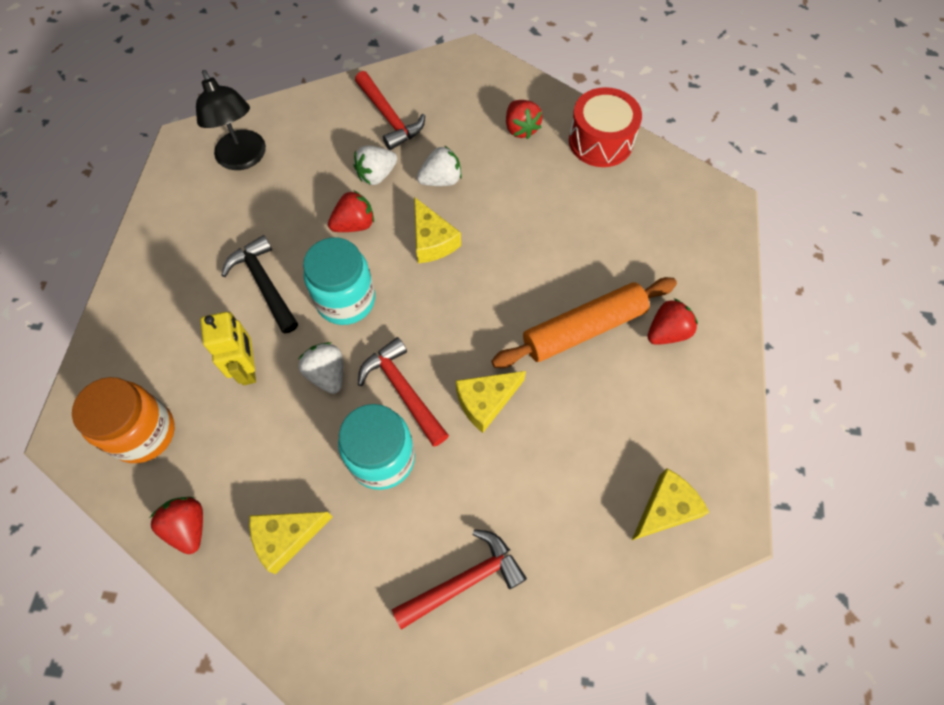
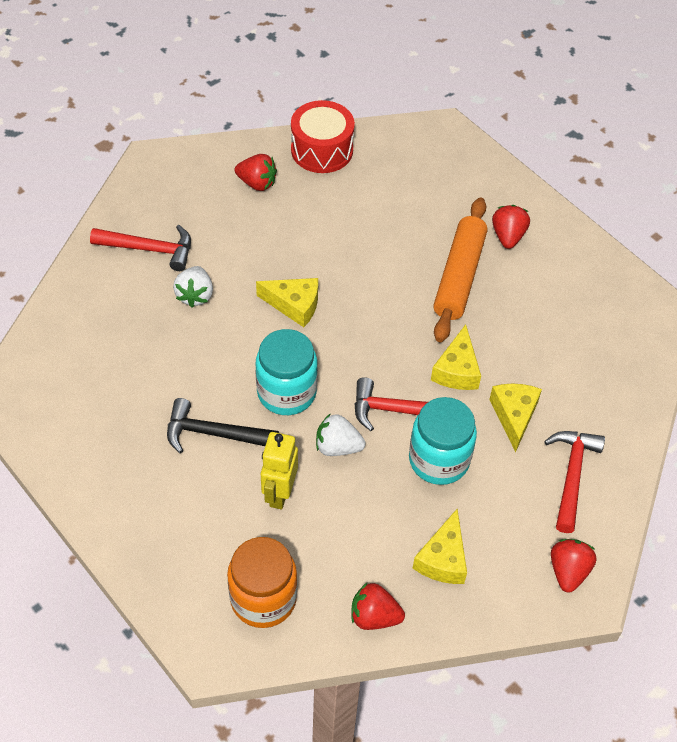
camera: 50 degrees left, 10 degrees down
black lamp [196,70,266,170] -> none
yellow robot [200,312,256,385] -> yellow robot turned 105 degrees counterclockwise [261,432,298,509]
red strawberry [328,190,374,232] -> red strawberry moved to [551,539,596,592]
white strawberry [417,146,462,186] -> none
yellow cheese [631,468,710,541] -> yellow cheese moved to [489,384,542,452]

